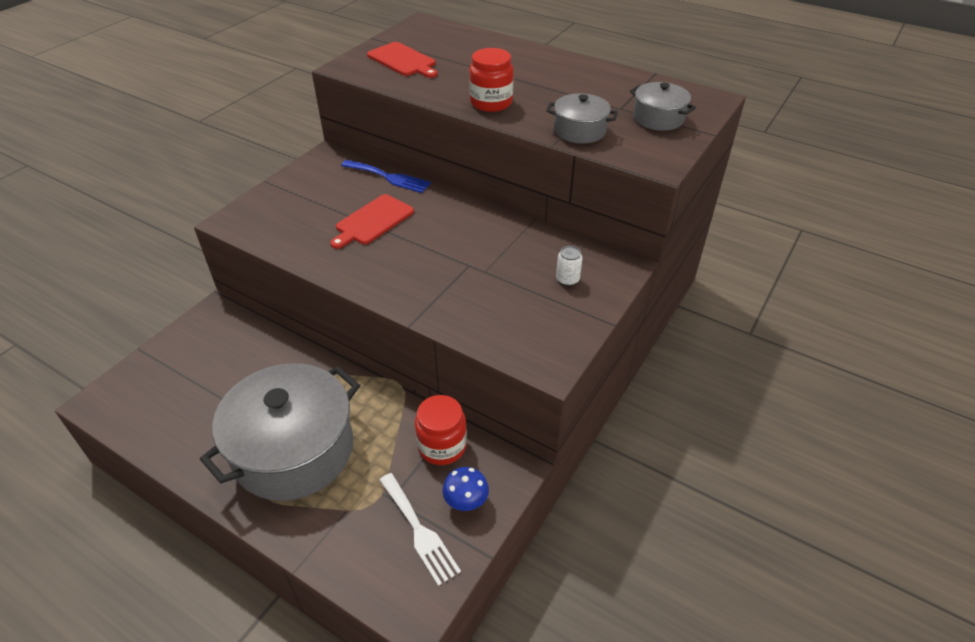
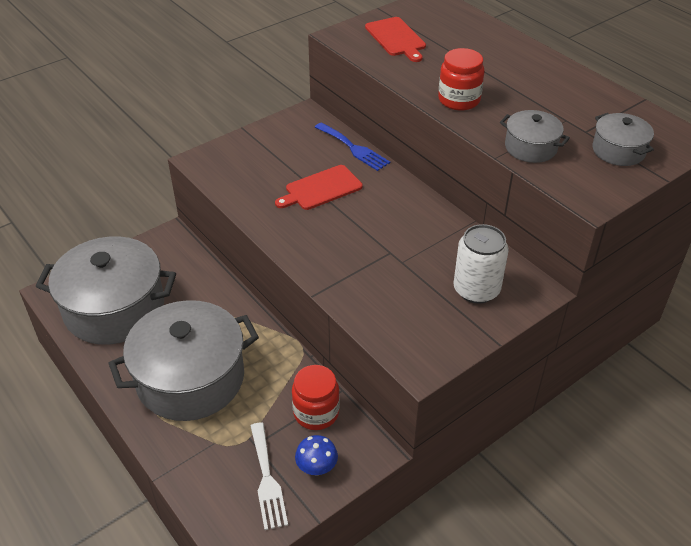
camera: 20 degrees right, 0 degrees up
white can [556,246,583,286] -> white can [454,224,509,304], size x2.02
none -> grey pot [36,236,176,345]

